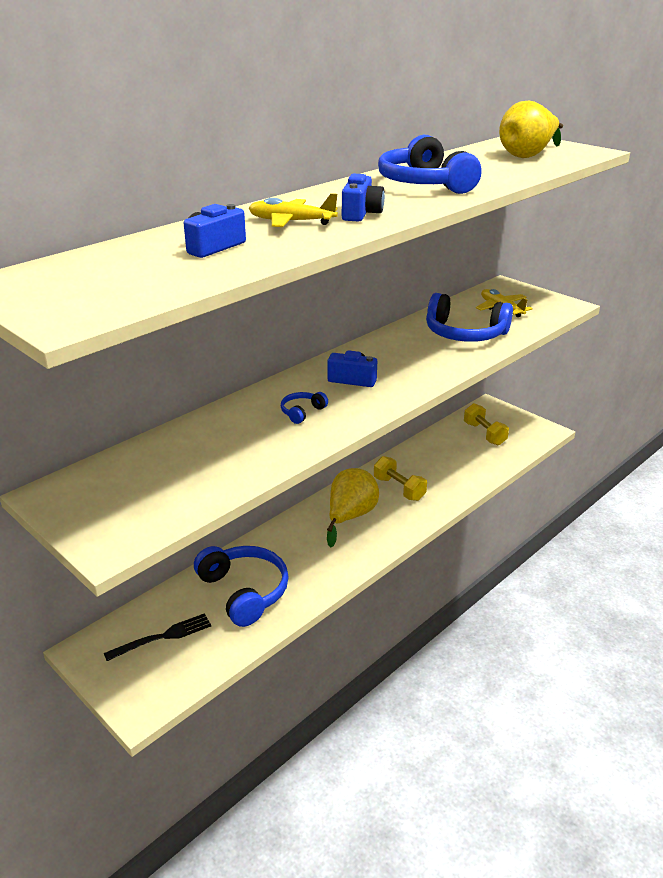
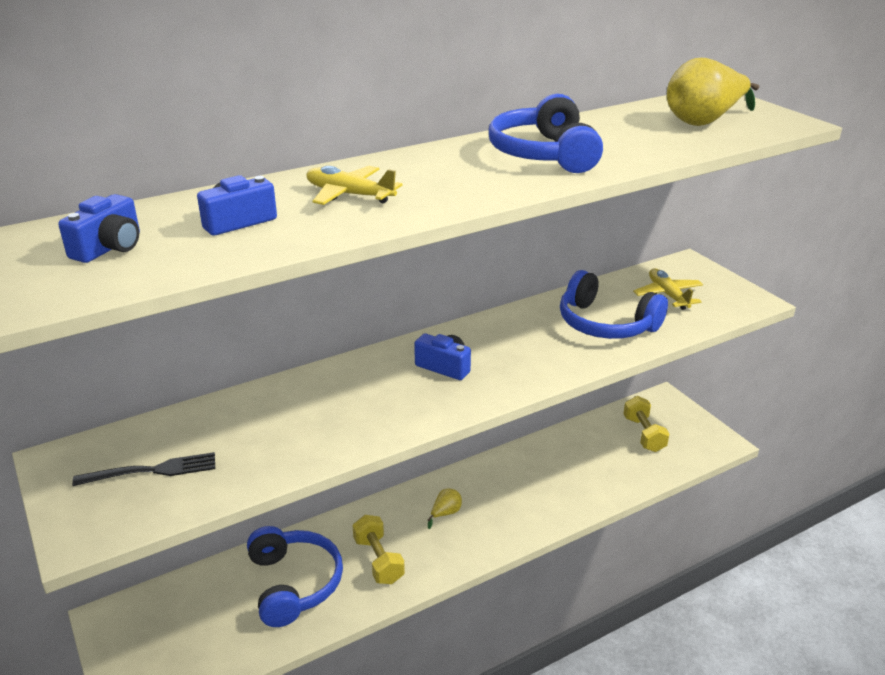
camera: 15 degrees right, 0 degrees up
black fork [104,613,211,661] -> black fork moved to [72,452,215,486]
blue headphones [281,392,328,424] -> none
yellow pear [327,468,379,548] -> yellow pear [428,489,462,529], size x0.46
blue camera [342,173,385,222] -> blue camera moved to [58,194,140,263]
yellow dumbbell [374,456,427,501] -> yellow dumbbell moved to [352,515,405,584]

